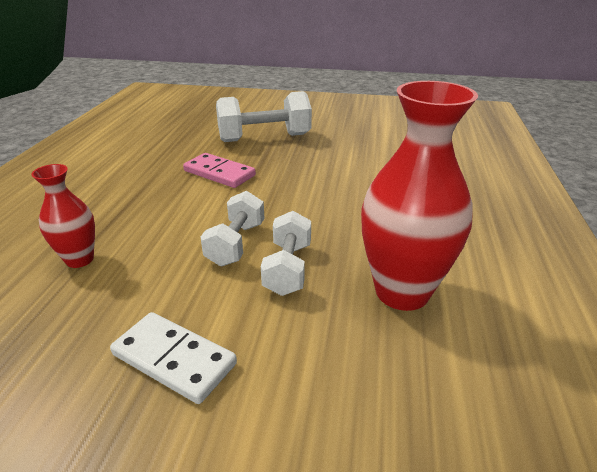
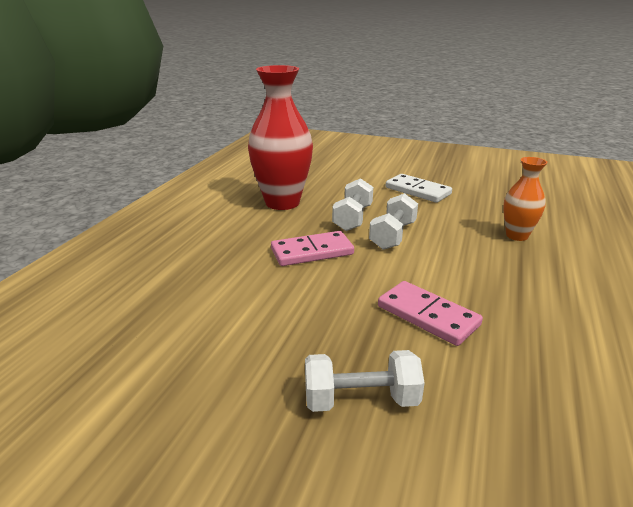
camera: 170 degrees left, 5 degrees down
red vase [31,164,95,268] -> orange vase [503,157,548,241]
white dumbbell [216,91,312,142] -> white dumbbell [305,350,425,412], size x0.63
none -> pink domino [271,231,354,266]

